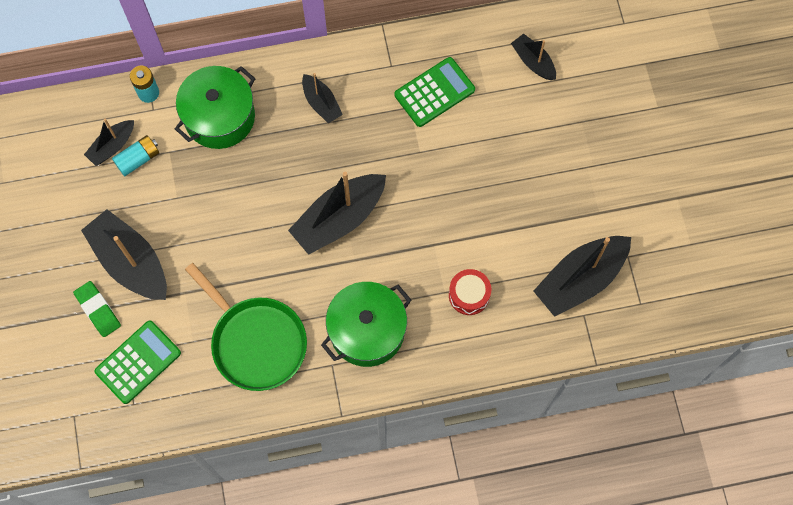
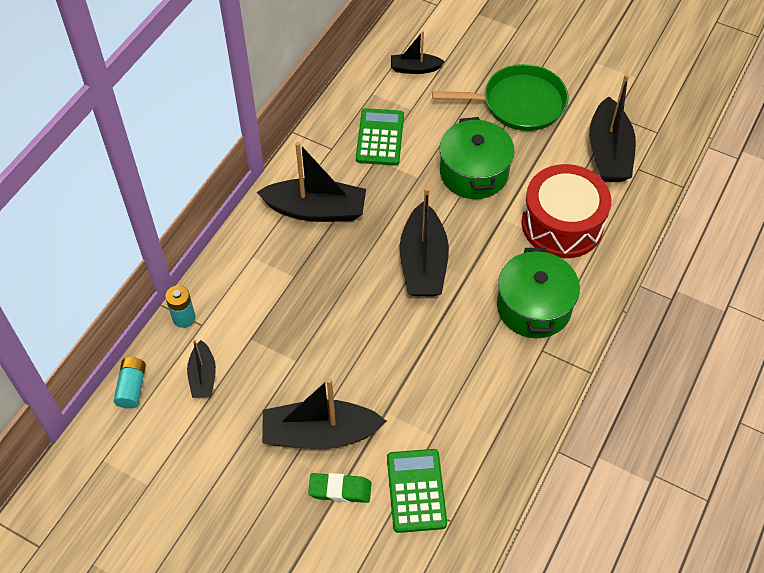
camera: 50 degrees left, 15 degrees down
turquoise battery [112,135,159,176] -> turquoise battery moved to [114,357,146,409]
green pot [175,66,256,149] -> green pot moved to [439,117,515,199]
green pan [185,263,307,391] -> green pan moved to [432,64,569,131]
black boat [302,73,343,123] -> black boat [257,142,366,222], size x1.83
red drum [449,269,491,315] -> red drum [521,164,612,258], size x2.07

